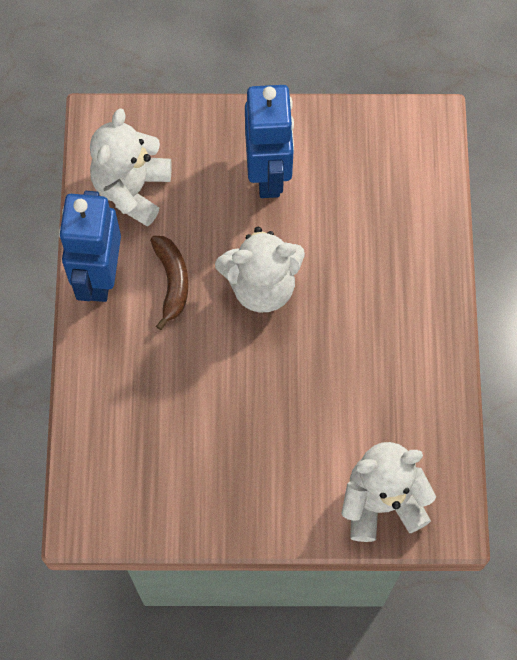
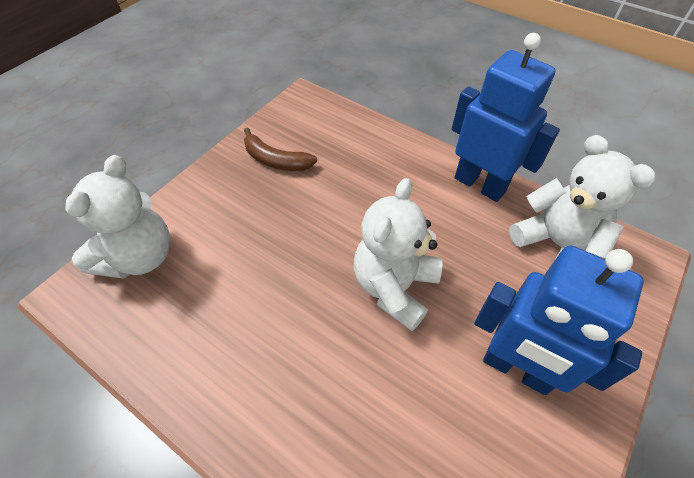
camera: 125 degrees right, 15 degrees down
brown banana [150,236,189,330] -> brown banana moved to [244,128,317,171]

